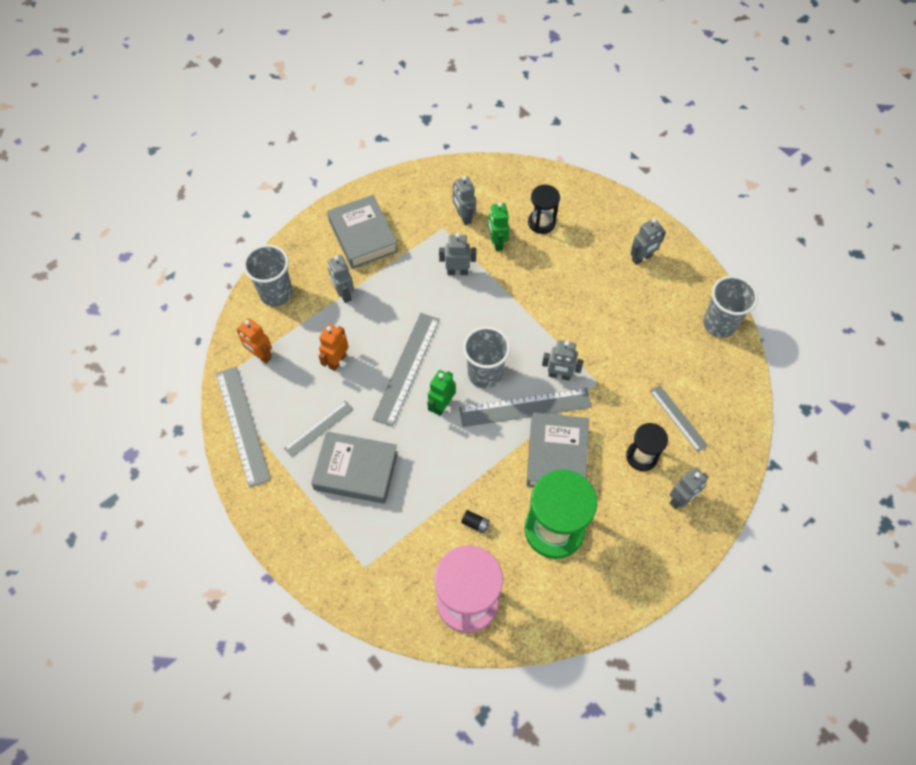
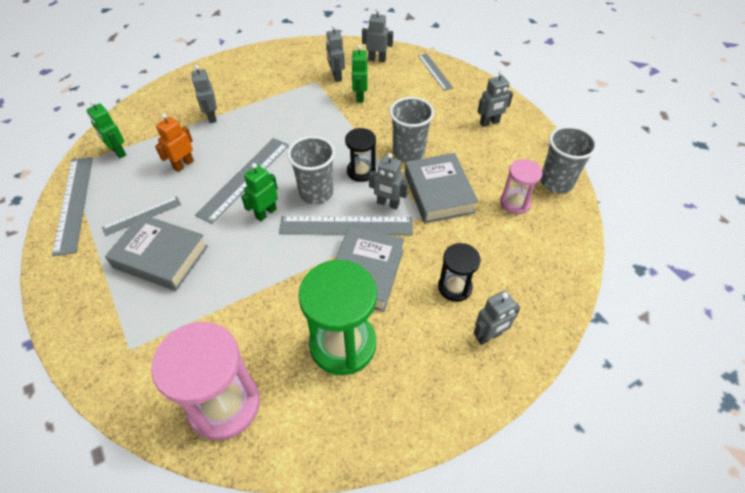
camera: 10 degrees right, 10 degrees down
orange robot [236,318,272,364] -> green robot [87,100,126,158]
grey cup [243,244,293,306] -> grey cup moved to [390,97,434,162]
grey book [327,195,398,269] -> grey book moved to [405,153,478,223]
grey robot [439,233,476,275] -> grey robot moved to [362,8,393,62]
black battery [461,510,489,533] -> none
black hourglass [528,185,560,234] -> black hourglass moved to [345,128,376,182]
grey ruler [650,385,708,452] -> grey ruler moved to [418,54,453,91]
none -> pink hourglass [500,159,543,214]

